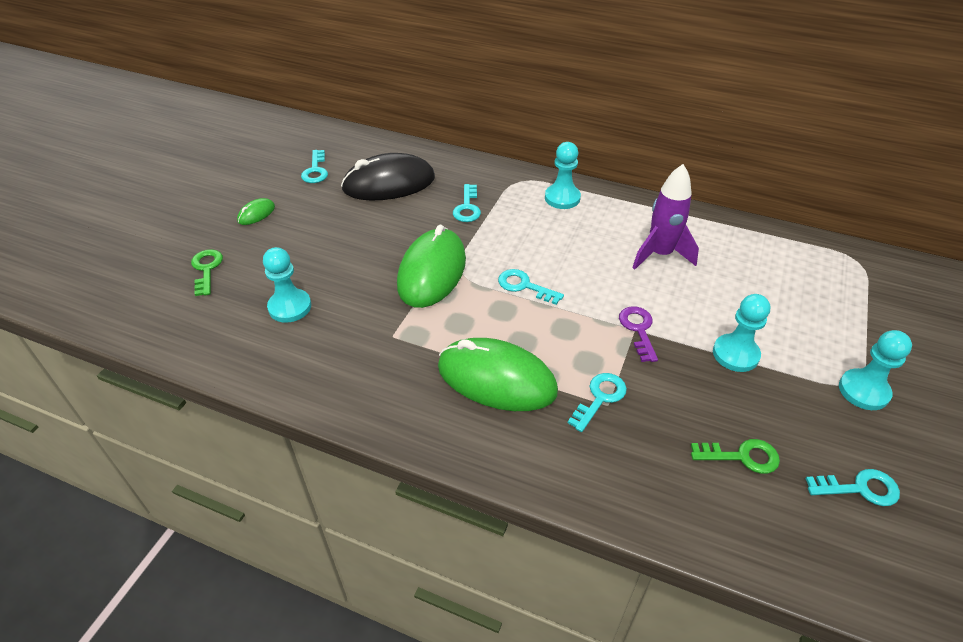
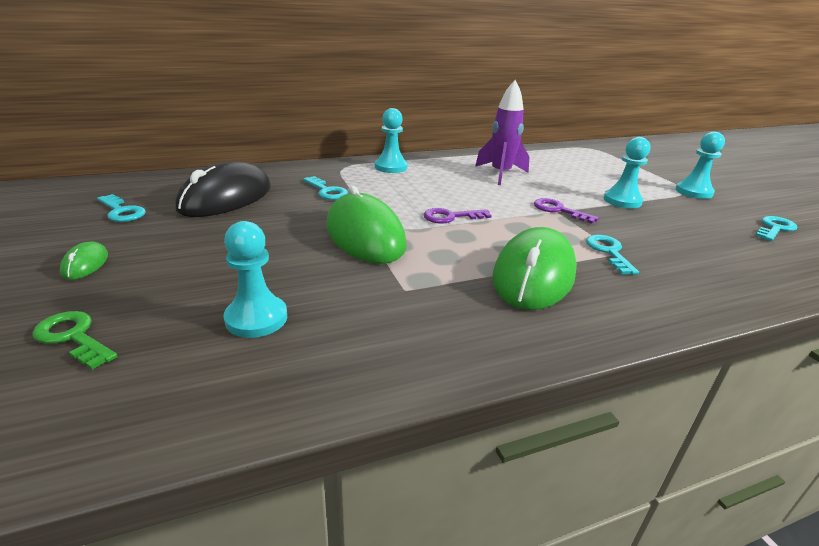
camera: 45 degrees left, 15 degrees down
green mouse [438,338,558,411] -> green mouse turned 45 degrees counterclockwise [492,227,577,310]
turquoise key [498,269,564,305] -> purple key [423,208,492,224]
green key [691,439,780,474] -> none

